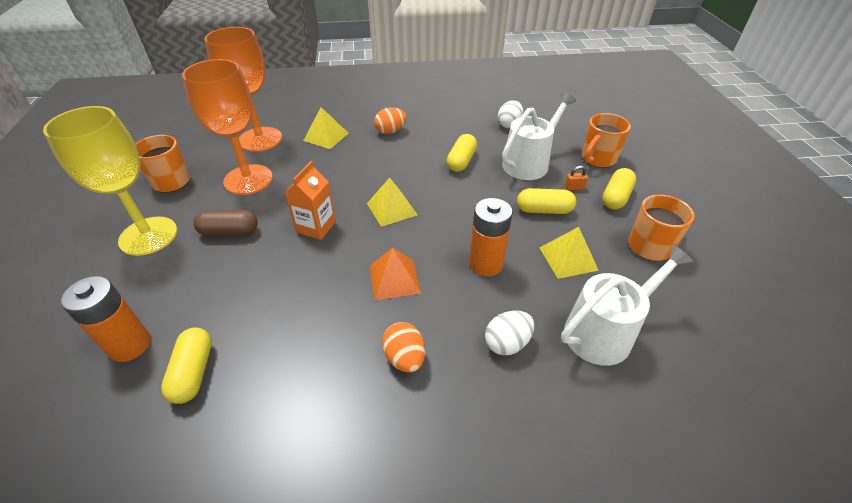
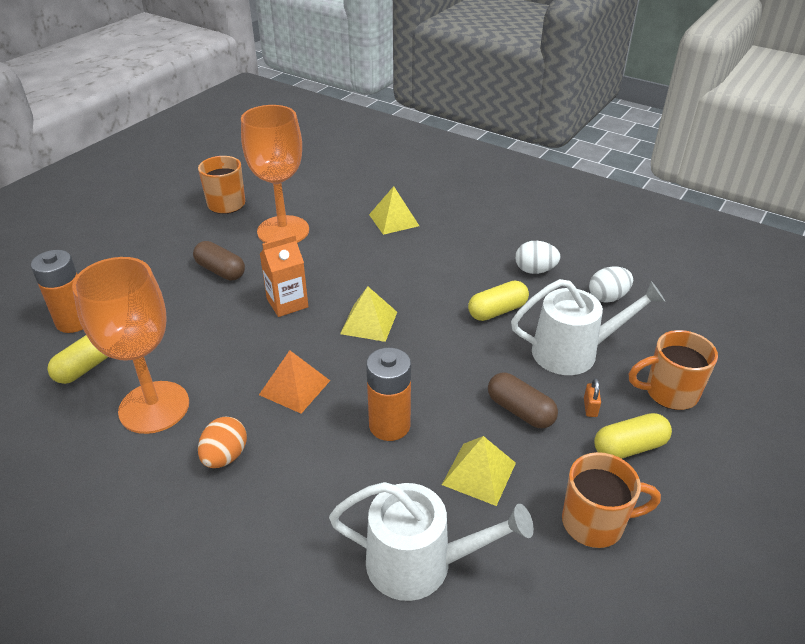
camera: 40 degrees right, 5 degrees down
yellow goblet [43,106,177,256] -> none
orange goblet [204,27,282,152] -> orange goblet moved to [72,257,189,434]
orange egg [374,107,407,134] -> none
white egg [485,311,534,355] -> white egg moved to [515,241,561,274]
yellow capsule [517,188,576,214] -> brown capsule [488,372,558,428]
orange padlock [565,166,588,190] -> orange padlock turned 60 degrees clockwise [584,378,601,417]

